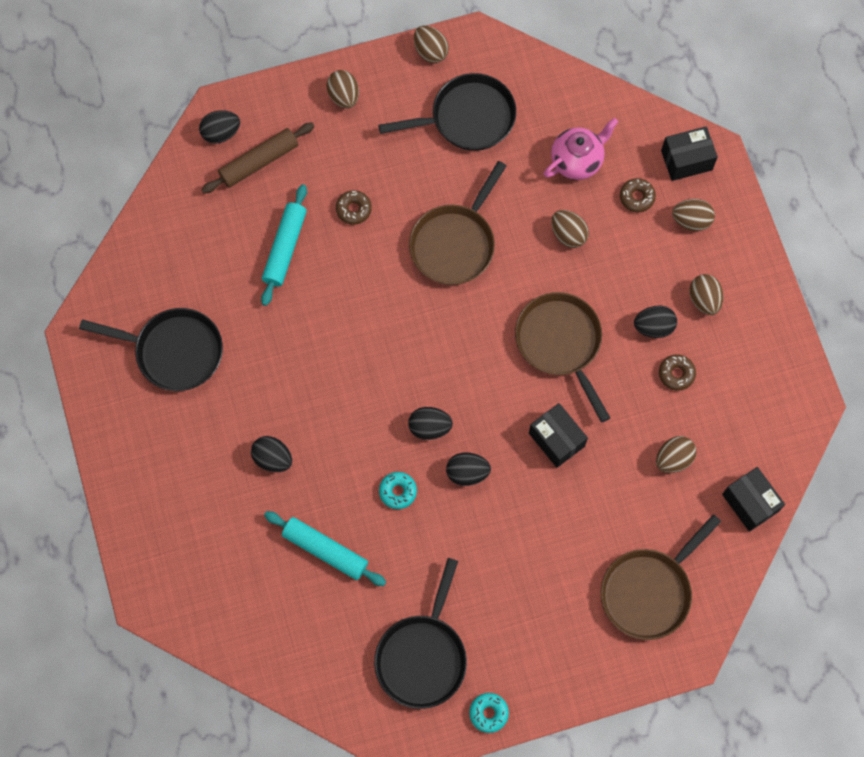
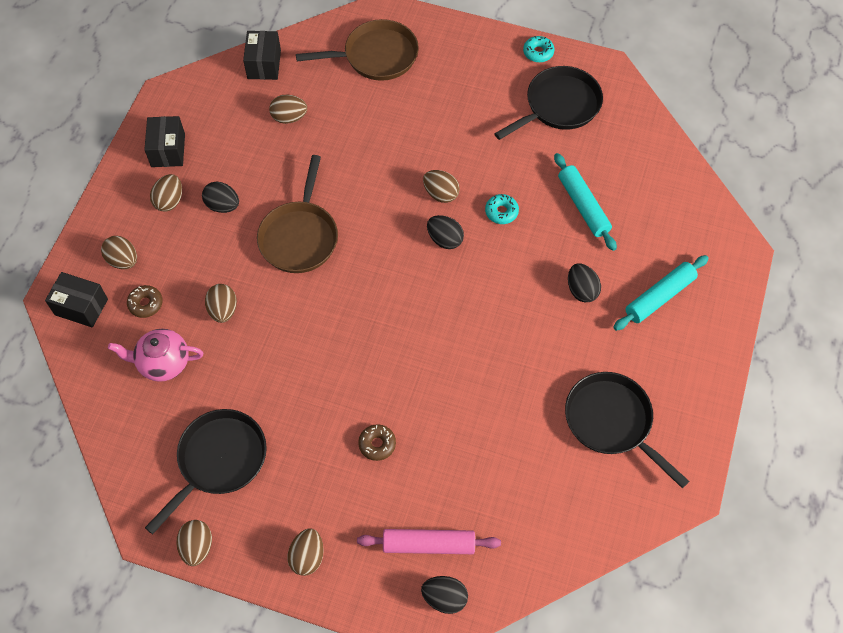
camera: 145 degrees left, 10 degrees down
brown rolling pin [201,122,315,194] -> pink rolling pin [357,529,501,554]
turquoise rolling pin [261,184,307,306] -> turquoise rolling pin moved to [613,255,709,331]
black pan [378,73,516,151] -> black pan turned 105 degrees clockwise [145,409,267,534]
brown pan [409,161,506,285] -> none
black egg [446,452,491,486] -> brown egg [423,170,460,203]
black box [529,403,588,468] -> black box moved to [144,116,185,167]
brown donut [659,354,696,391] -> none

